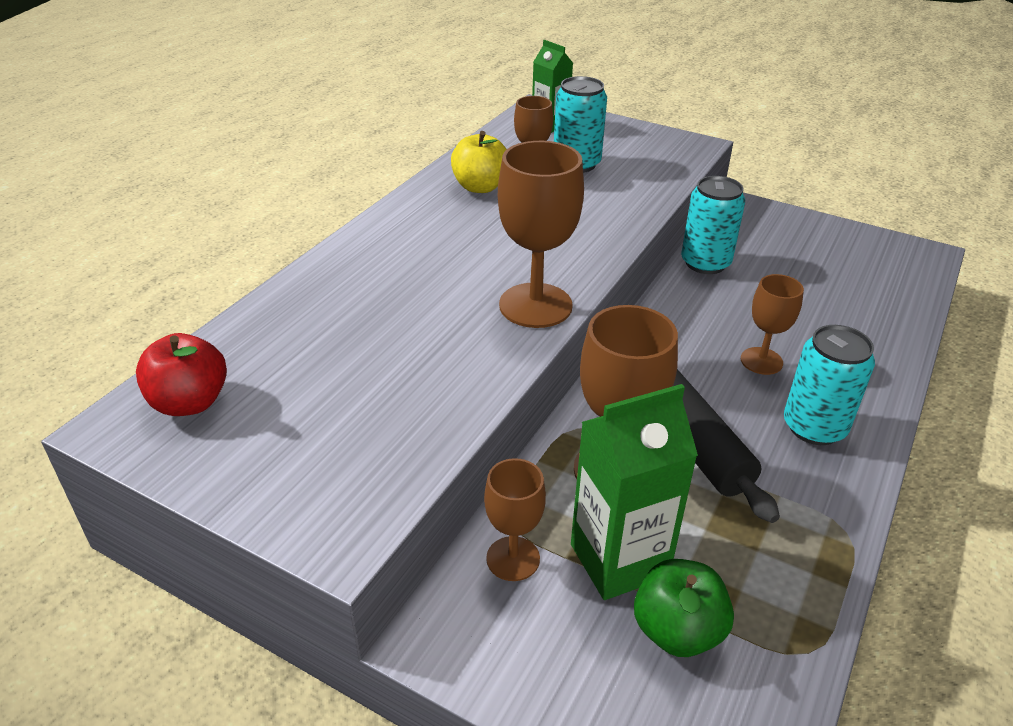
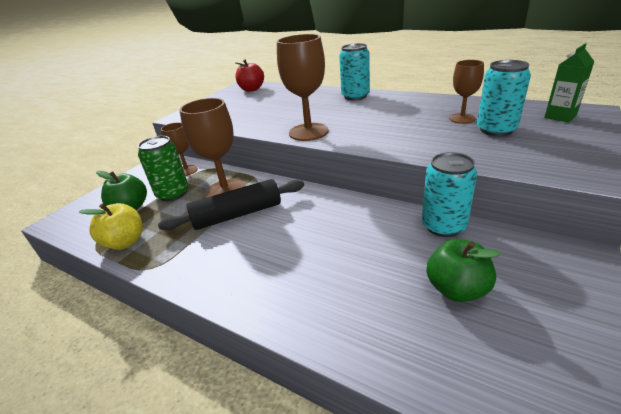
camera: 95 degrees right, 5 degrees down
yellow apple [451,131,507,193] -> yellow apple moved to [79,203,143,250]
green carton [571,384,698,600] -> green can [138,136,189,201]
brown goblet [741,274,804,375] -> none
turquoise can [784,325,875,445] -> turquoise can moved to [339,43,370,101]
none -> green apple [427,239,501,302]

